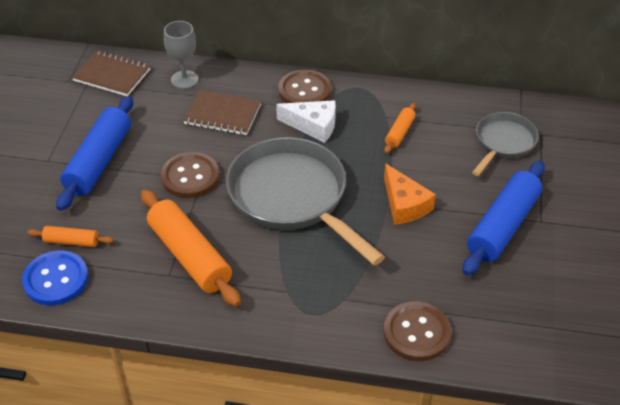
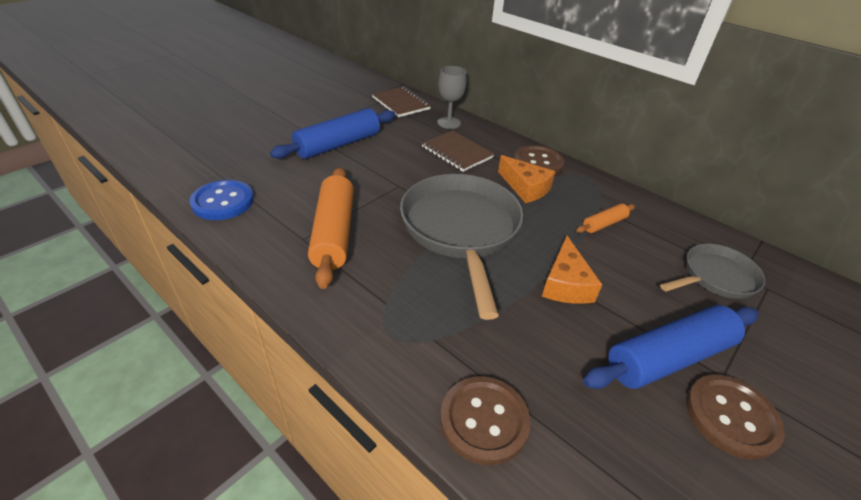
camera: 30 degrees right, 5 degrees down
orange rolling pin [27,226,113,247] -> none
brown button [161,152,219,198] -> brown button moved to [686,375,785,460]
white cheese [276,100,336,143] -> orange cheese [498,155,556,203]

